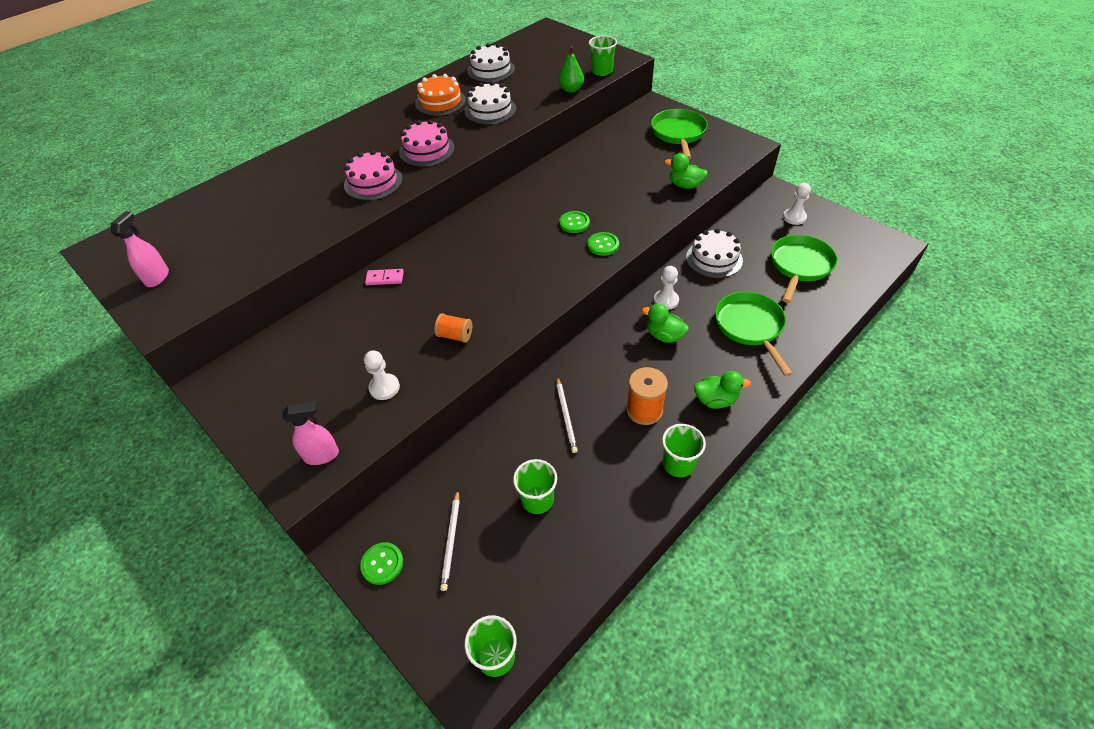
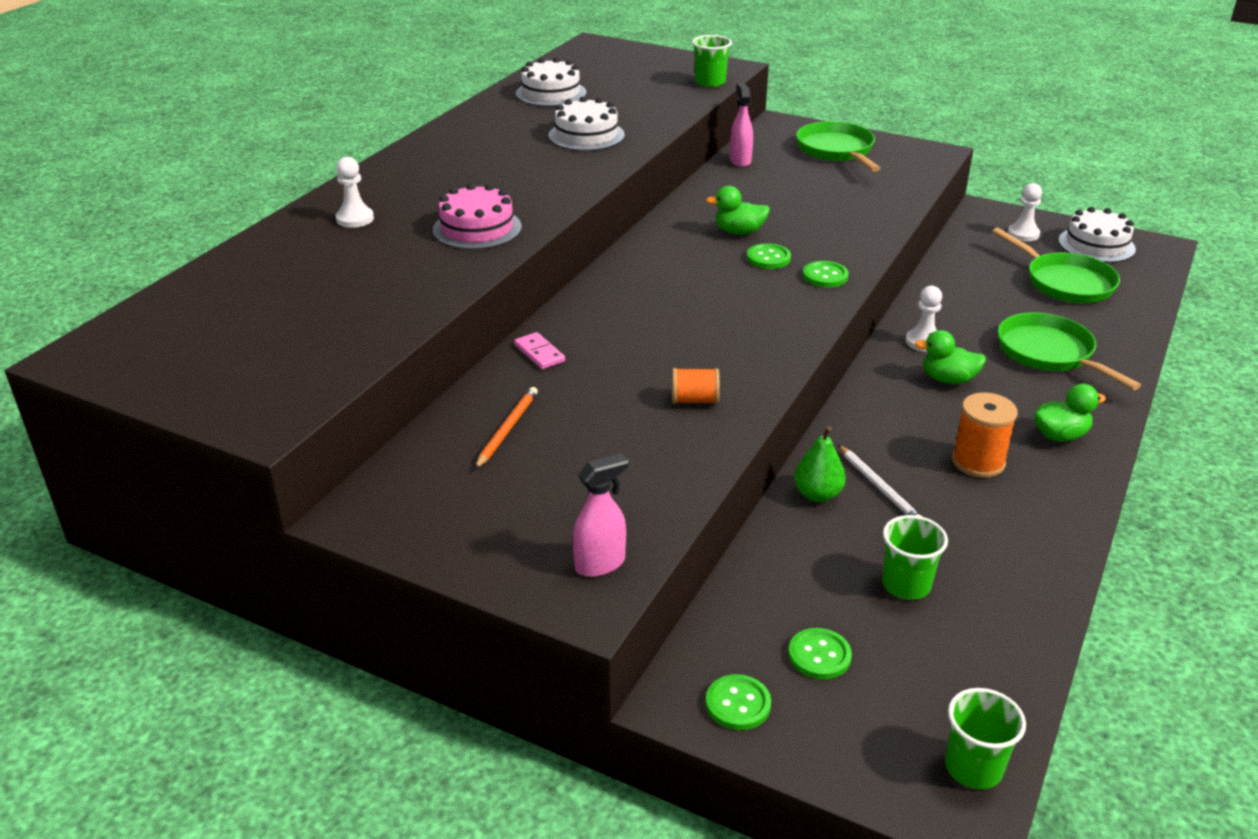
camera: 20 degrees left, 15 degrees down
pink spray bottle [111,211,169,287] -> pink spray bottle moved to [730,83,753,167]
white pawn [364,350,400,400] -> white pawn moved to [336,157,374,228]
pink domino [365,269,404,285] -> pink domino turned 75 degrees clockwise [514,332,565,369]
pink cake [399,120,455,167] -> none
orange cake [415,74,466,116] -> none
white pencil [440,490,460,591] -> green button [788,628,852,680]
green pear [558,46,584,93] -> green pear moved to [794,426,846,502]
green cup [662,424,706,477] -> none
green duck [664,153,708,189] -> green duck moved to [706,186,770,235]
white cake [686,228,743,278] -> white cake moved to [1058,207,1136,263]
green pan [771,235,837,303] -> green pan turned 135 degrees clockwise [992,228,1120,303]
none -> orange pencil [475,387,538,469]

